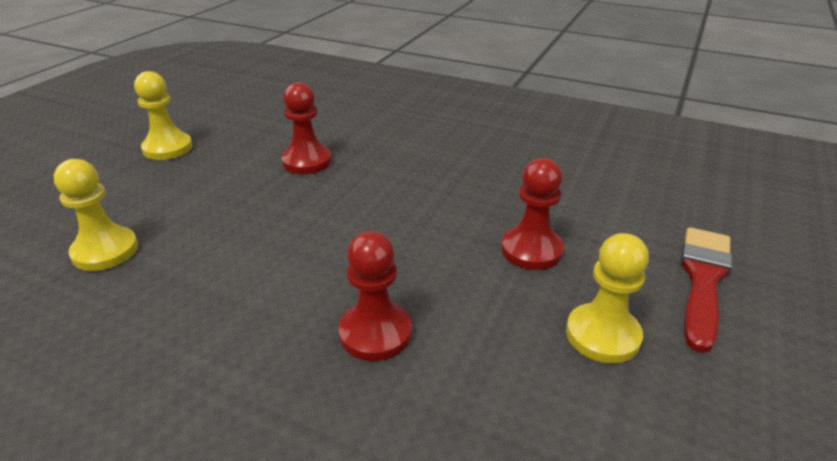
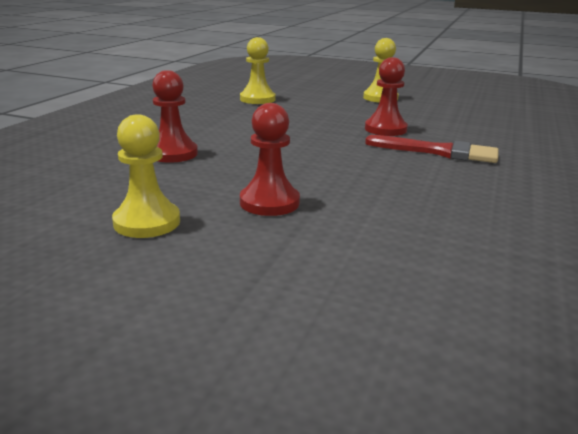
camera: 85 degrees right, 10 degrees down
red brush [681,227,732,353] -> red brush moved to [365,135,499,163]

